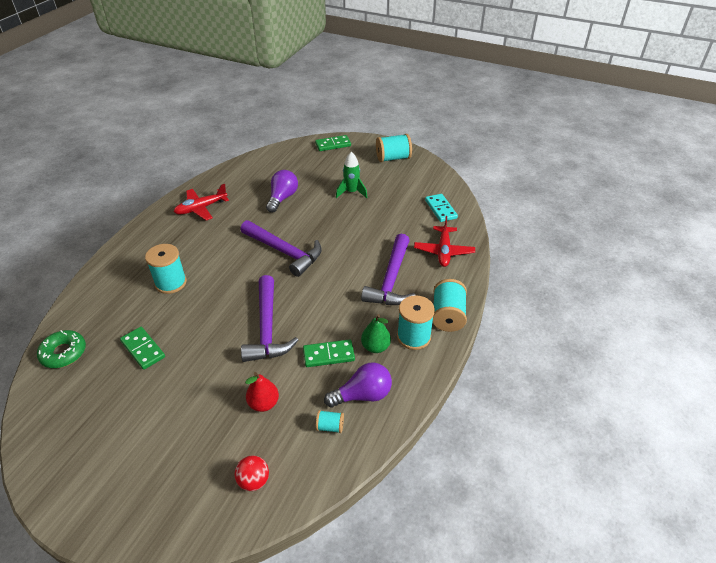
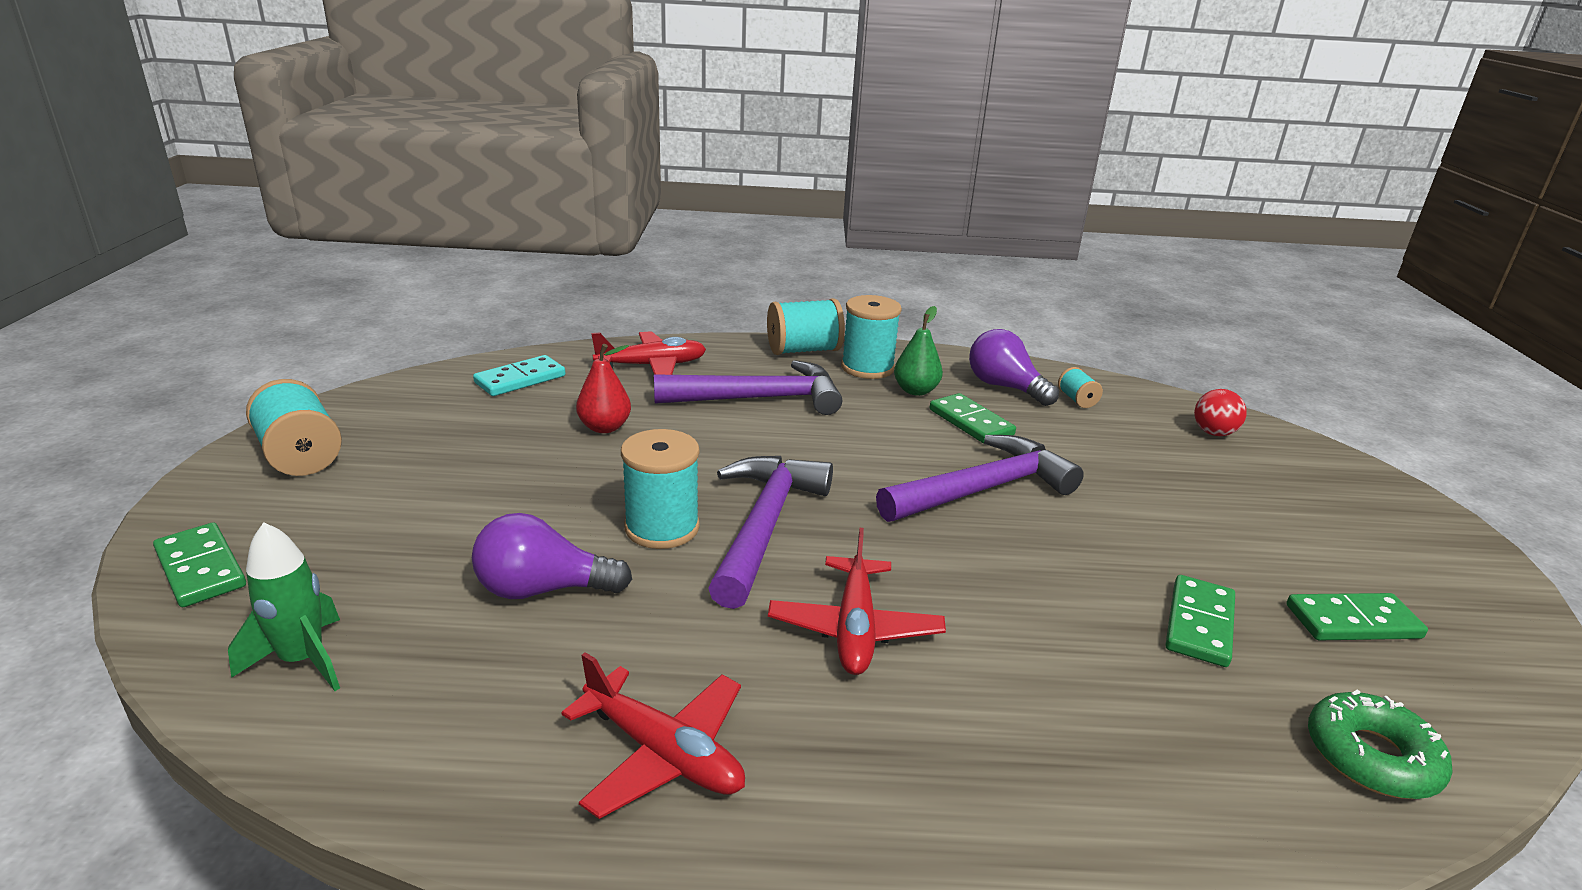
camera: 115 degrees left, 15 degrees down
turquoise spool [145,244,187,294] -> turquoise spool moved to [621,429,700,549]
red pear [245,372,279,412] -> red pear moved to [576,344,631,433]
green rocket [336,152,368,198] -> green rocket moved to [228,522,340,691]
none -> red plane [768,528,946,675]
none -> green domino [1286,593,1428,640]

